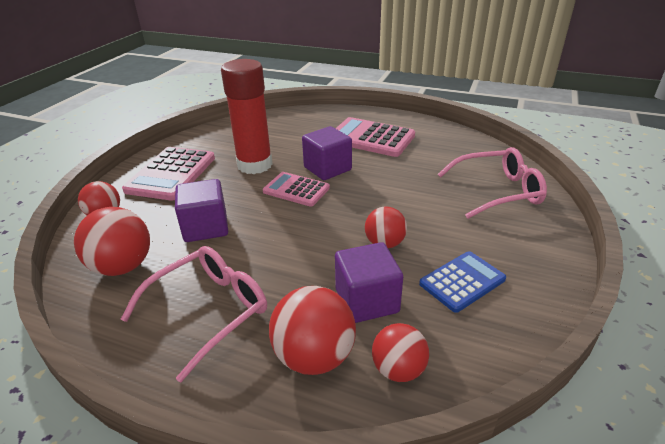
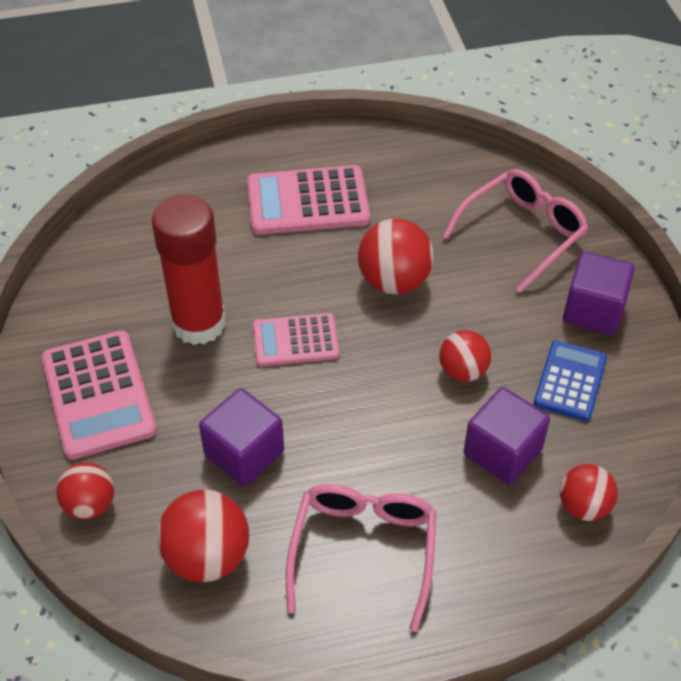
camera: 35 degrees left, 15 degrees up
red ball [269,286,356,375] -> red ball moved to [358,219,434,294]
purple cube [302,126,352,180] -> purple cube moved to [563,252,635,335]

